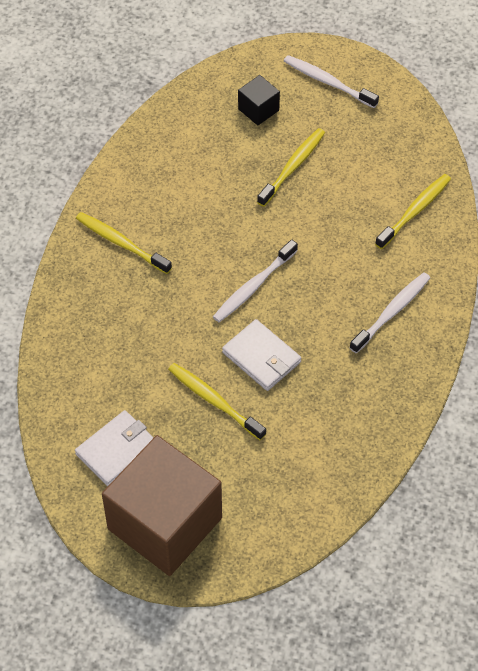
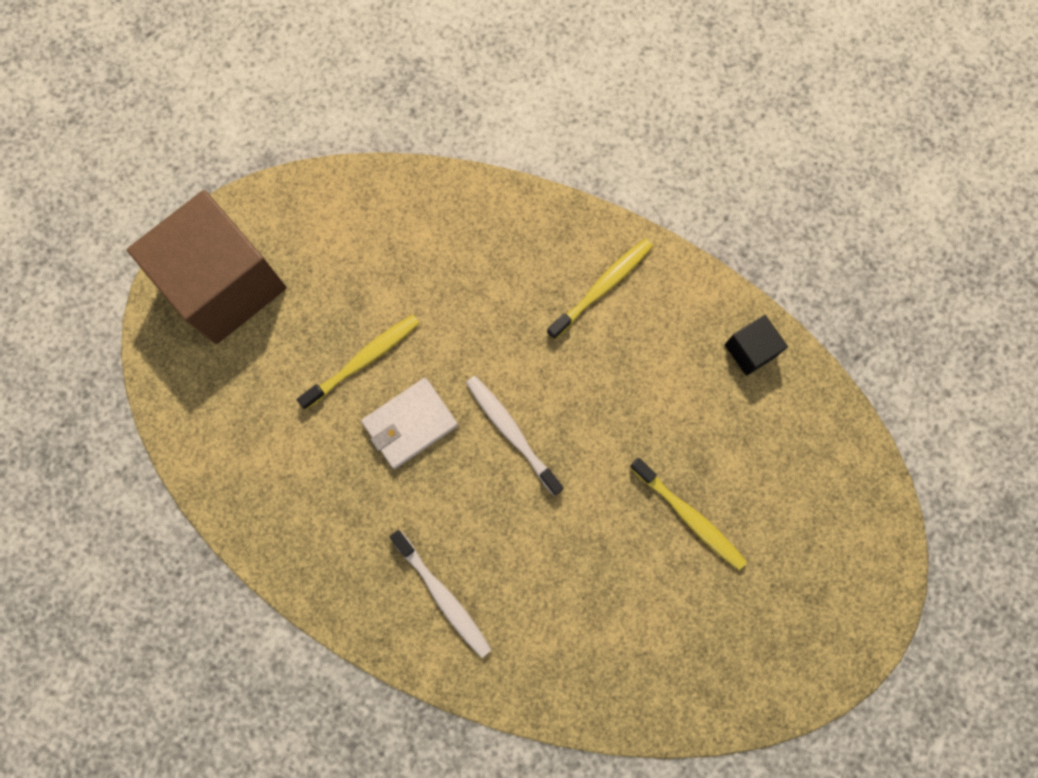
camera: 100 degrees right, 20 degrees up
white wallet [75,410,154,486] -> none
black cube [238,75,280,125] -> black cube moved to [725,315,788,376]
white toothbrush [284,55,379,108] -> none
yellow toothbrush [375,174,451,249] -> none

